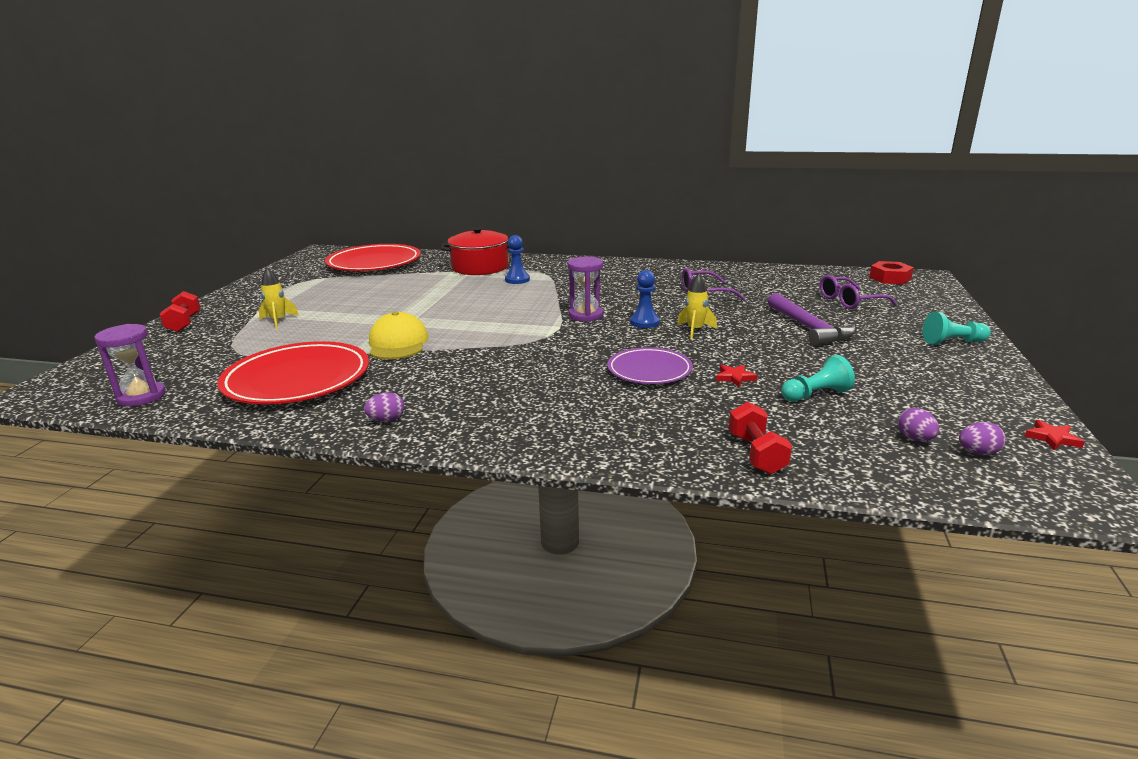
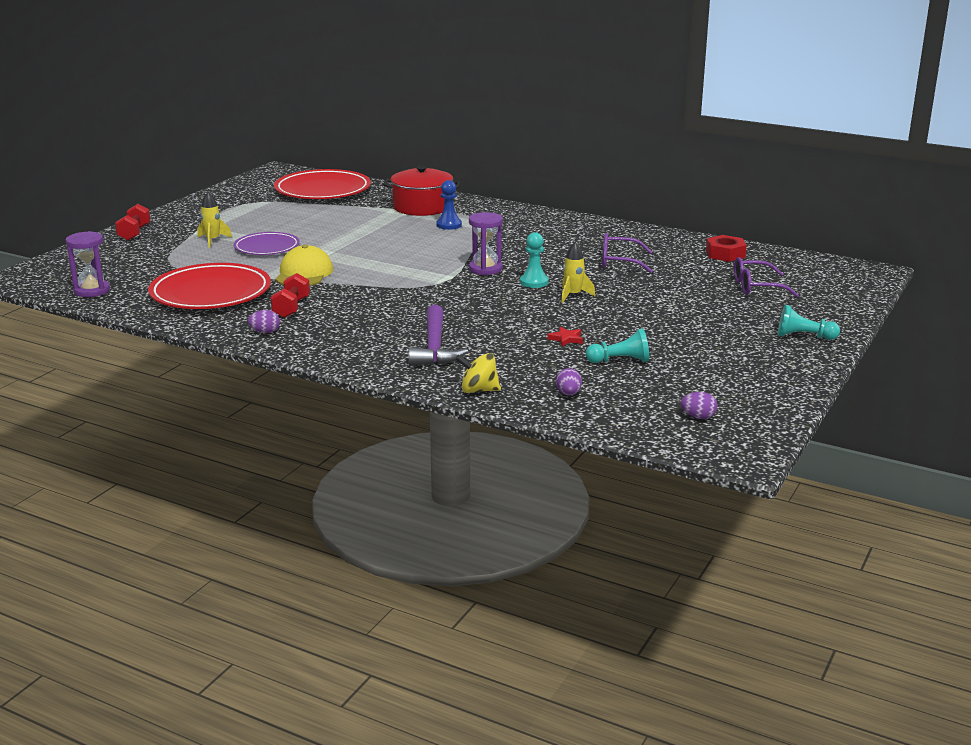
camera: 15 degrees right, 0 degrees up
purple plate [608,347,693,384] -> purple plate moved to [234,232,300,255]
blue pawn [630,270,660,328] -> turquoise pawn [520,232,549,288]
red dumbbell [729,402,792,474] -> red dumbbell moved to [271,273,310,318]
purple hammer [768,293,856,346] -> purple hammer moved to [408,305,468,366]
red nut [869,261,914,284] -> red nut moved to [706,235,747,262]
purple egg [898,408,939,441] -> purple egg moved to [556,368,582,395]
red star [1025,420,1085,450] -> none
none -> yellow spinning top [455,353,501,393]

